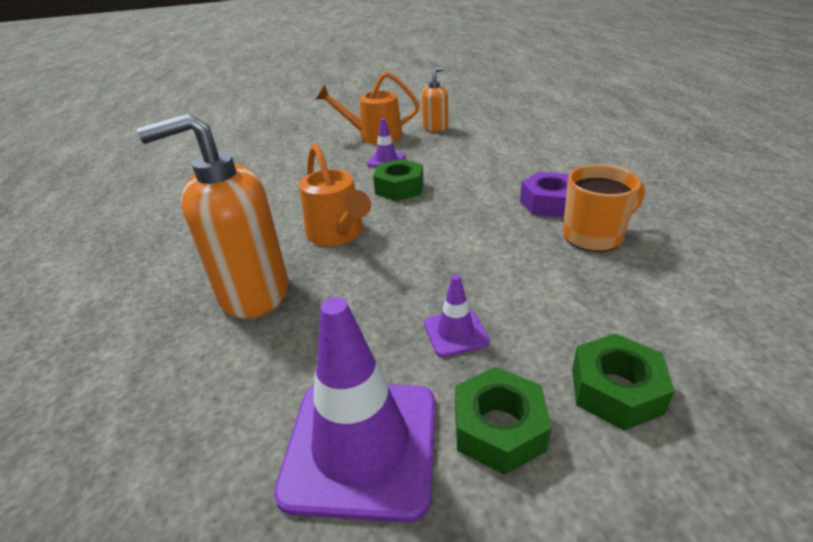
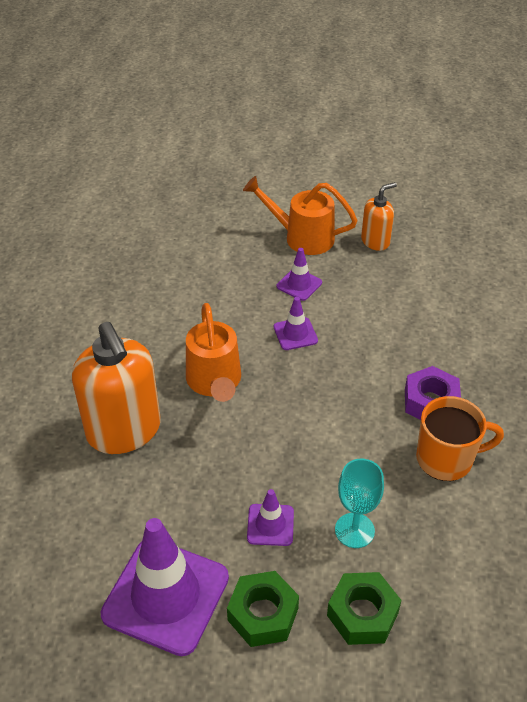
camera: 15 degrees right, 10 degrees up
orange soap dispenser [137,113,288,319] -> orange soap dispenser turned 120 degrees counterclockwise [72,322,161,454]
green nut [373,159,424,201] -> purple traffic cone [274,297,318,350]
none -> turquoise goblet [335,459,384,548]

